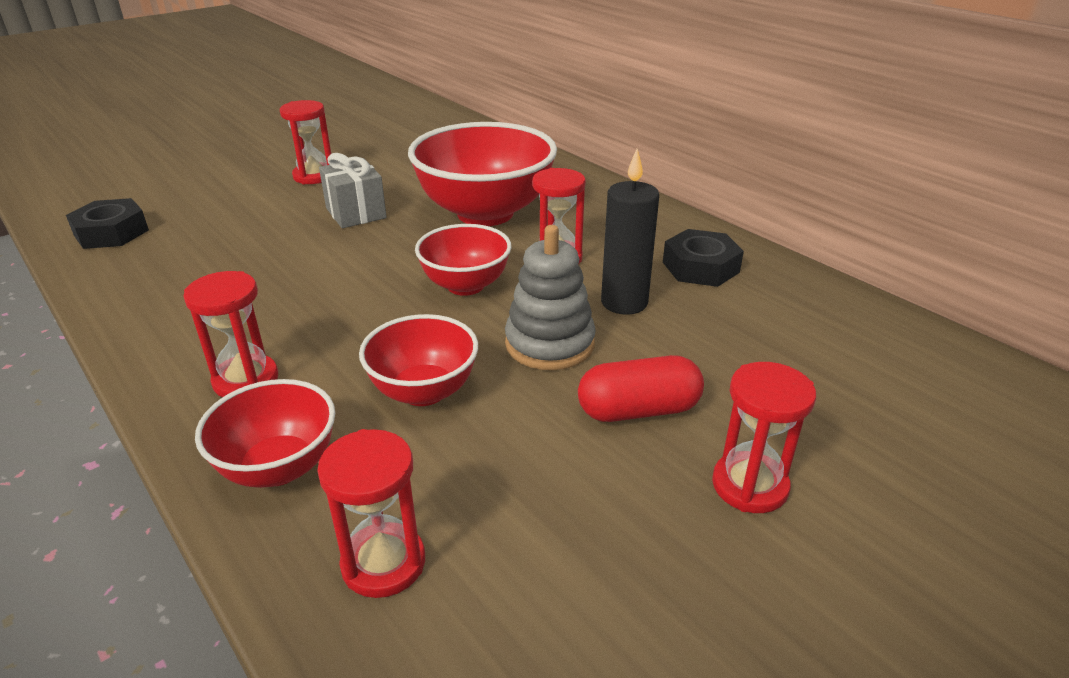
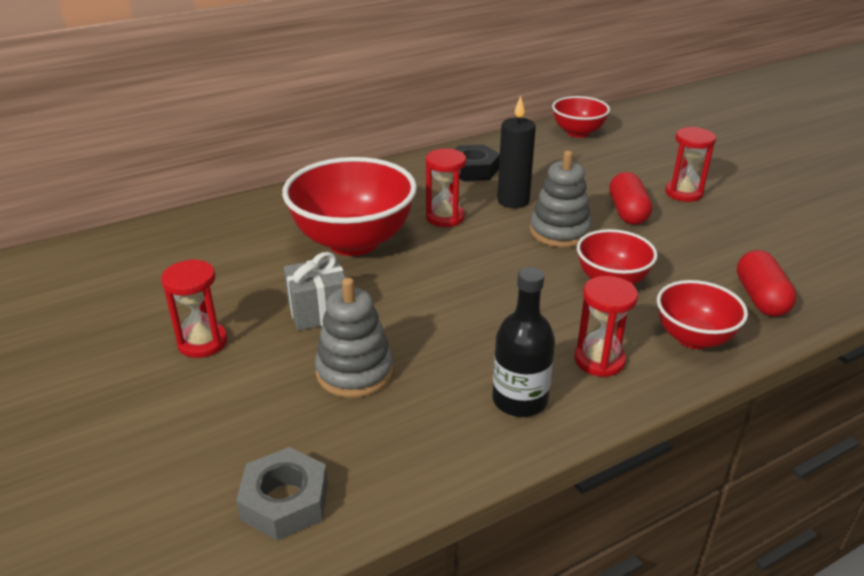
camera: 80 degrees left, 0 degrees up
black nut [66,198,149,249] -> grey nut [236,447,328,541]
red hourglass [317,429,425,598] -> red capsule [737,250,797,317]
red bowl [415,224,512,296] -> red bowl moved to [552,96,610,138]
none -> grey stacking toy [315,278,393,398]
none -> black bottle [492,267,555,417]

